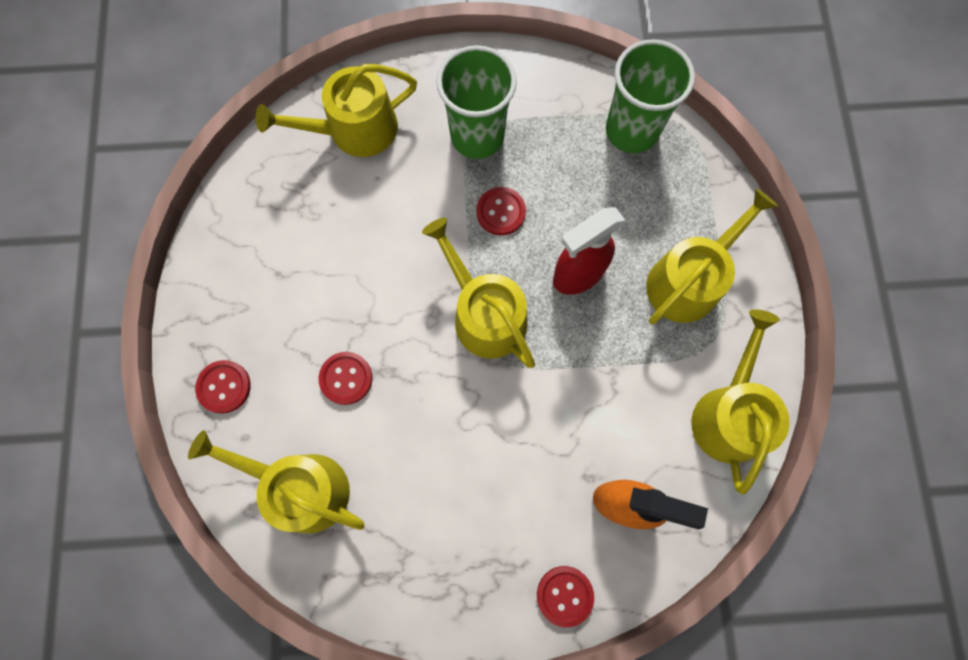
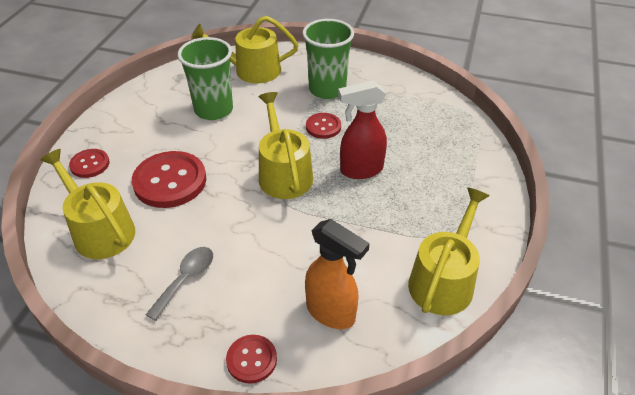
camera: 20 degrees right, 30 degrees down
red button [319,352,372,405] -> red button [132,151,206,208], size x1.85
green cup [606,39,695,153] -> green cup moved to [178,37,233,120]
yellow watering can [646,188,778,325] -> none
none -> grey spoon [146,247,213,321]

